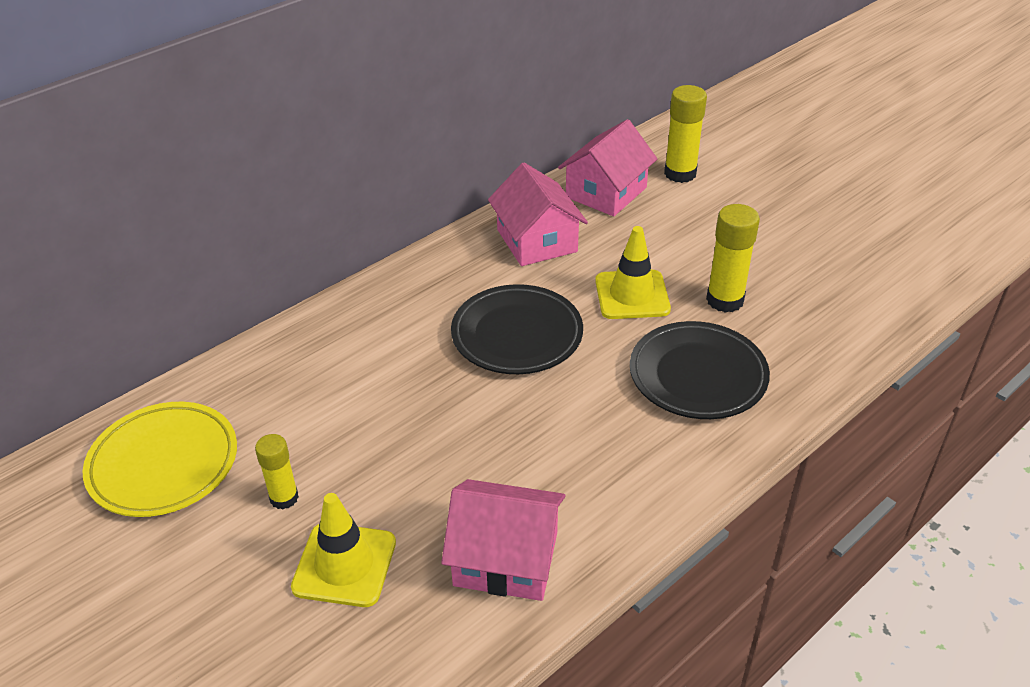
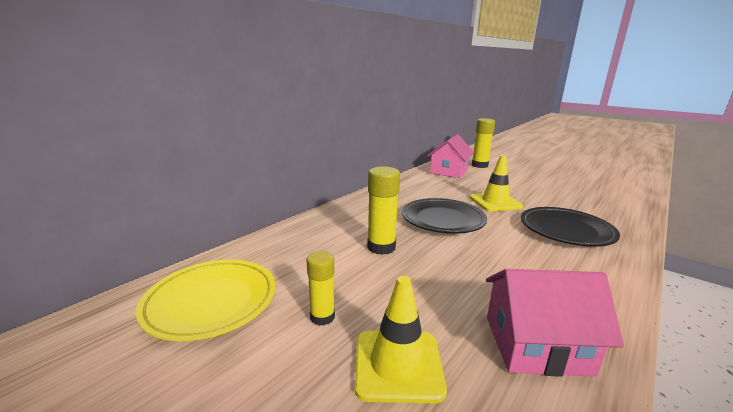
camera: 10 degrees left, 20 degrees down
pink house [488,162,588,266] -> none
yellow glue stick [706,204,760,313] -> yellow glue stick moved to [367,166,400,255]

